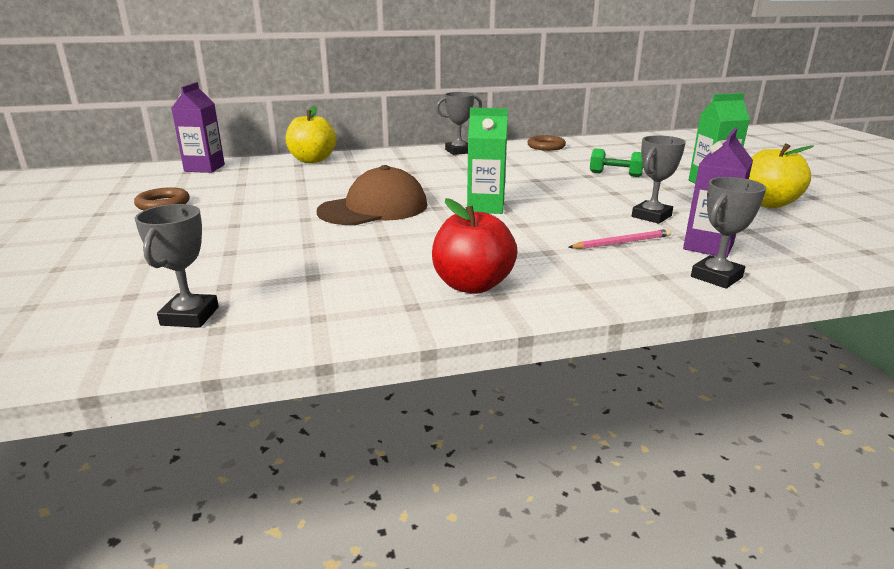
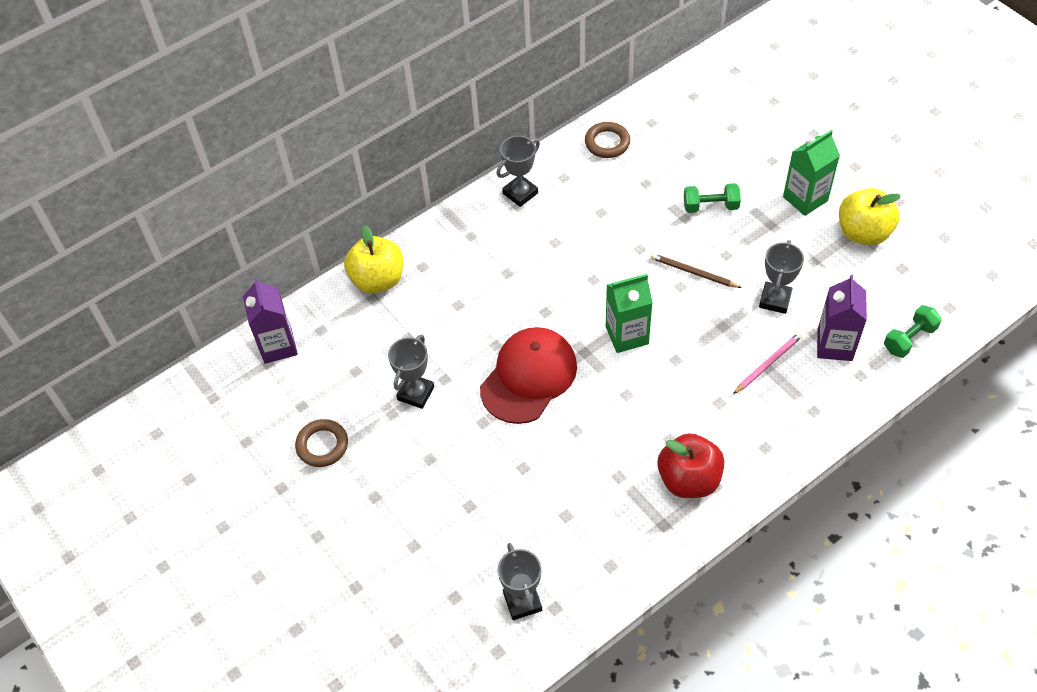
camera: 20 degrees left, 30 degrees up
brown cap [317,165,427,225] -> red cap [480,327,577,424]
grey trophy [691,177,766,289] -> grey trophy moved to [388,335,434,409]
none -> brown pencil [651,253,742,288]
none -> green dumbbell [884,305,942,358]

